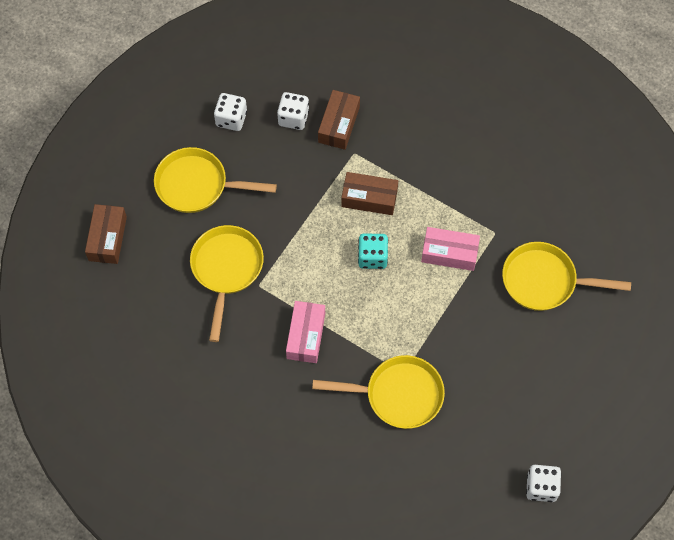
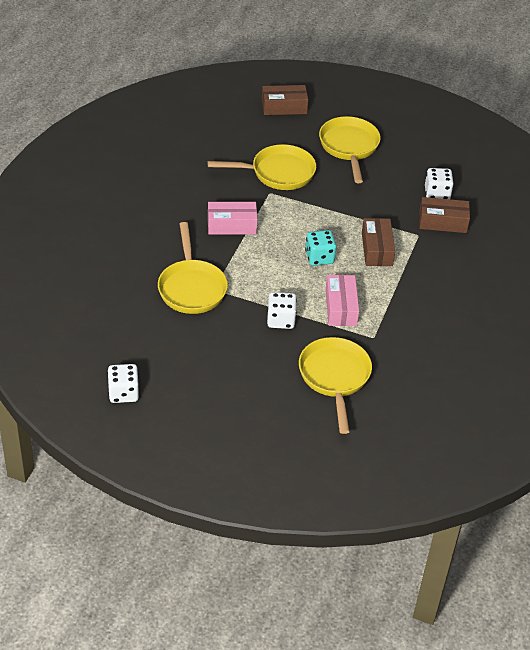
camera: 75 degrees right, 20 degrees down
white dice [214,93,247,131] -> white dice moved to [267,292,297,329]

